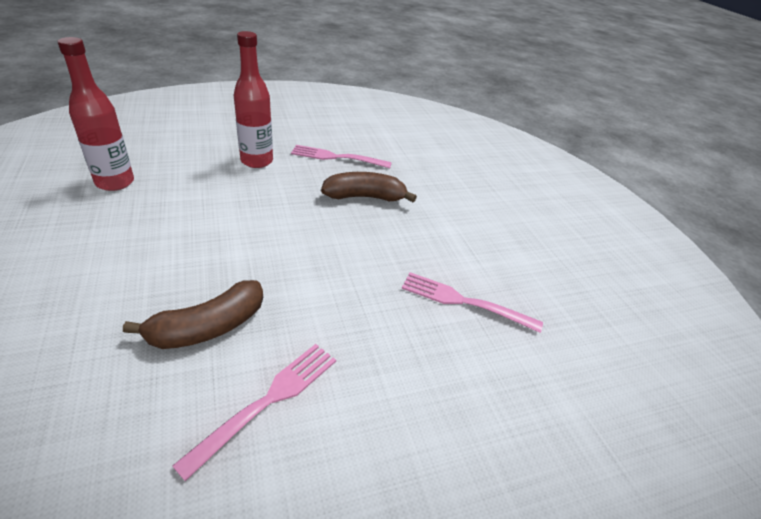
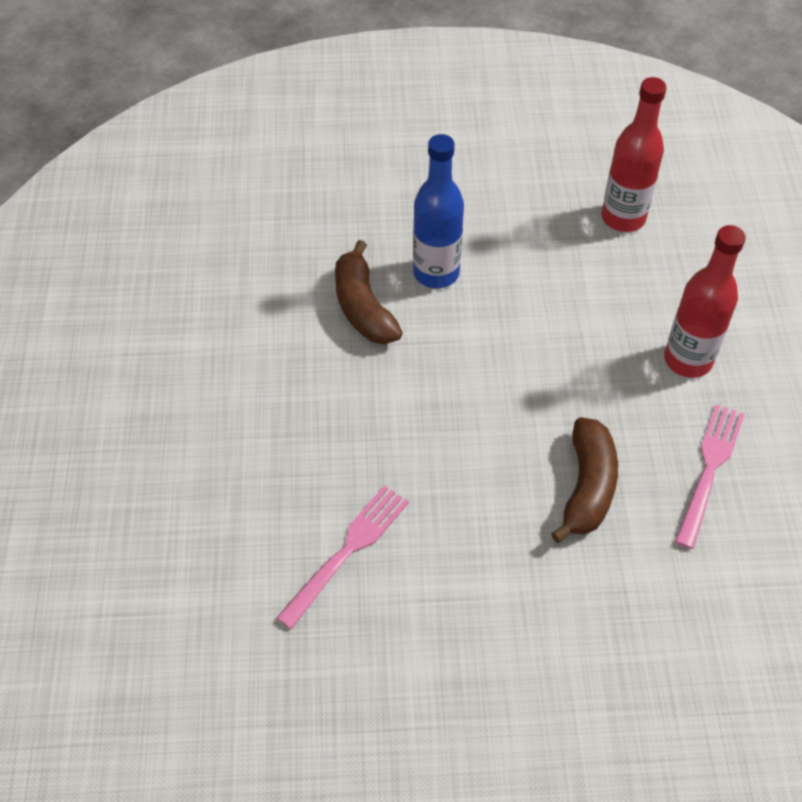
camera: 110 degrees right, 15 degrees up
pink fork [172,344,336,481] -> none
none -> blue bottle [413,134,464,288]

